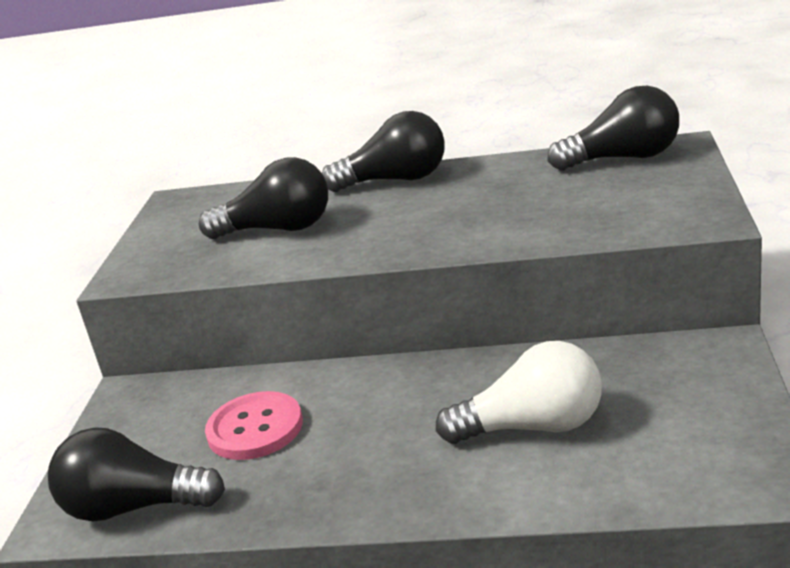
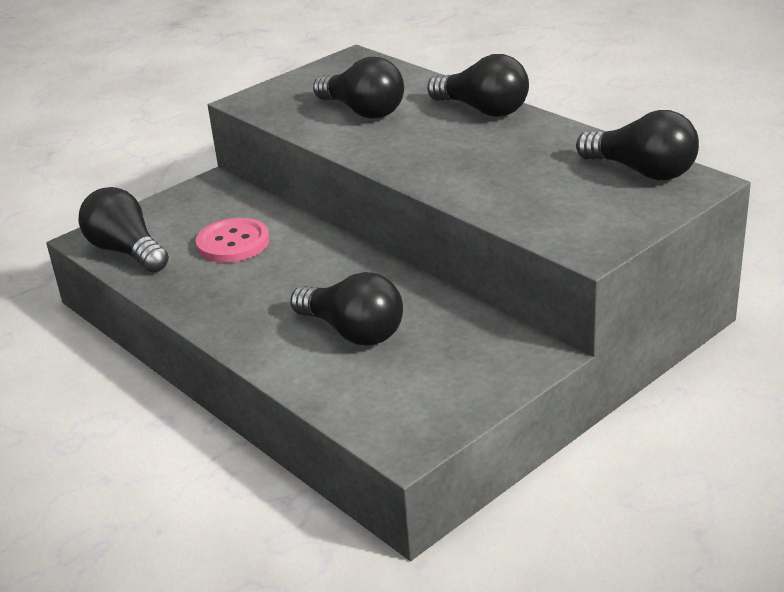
camera: 40 degrees right, 5 degrees up
white light bulb [436,341,602,444] -> black light bulb [290,272,403,346]

